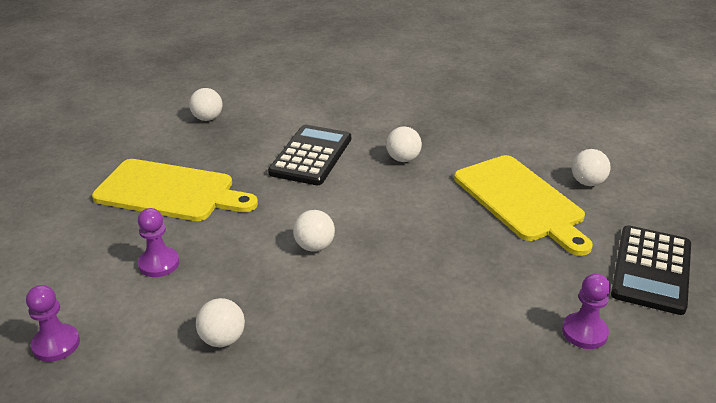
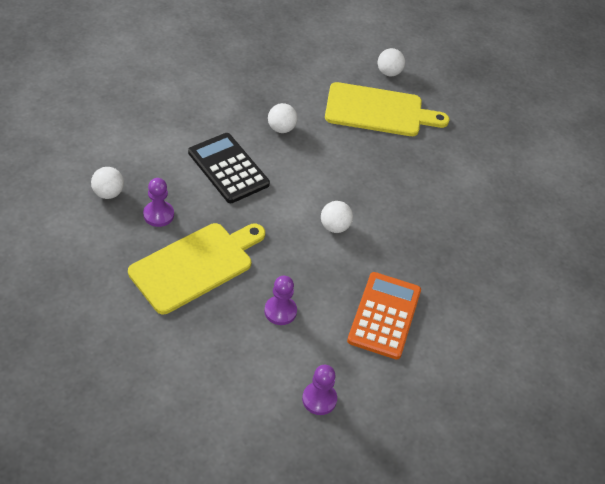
camera: 60 degrees left, 15 degrees up
white ball [196,298,245,347] -> orange calculator [347,272,421,359]
purple pawn [562,273,610,349] -> purple pawn moved to [143,178,174,227]
black calculator [611,225,691,315] -> none

